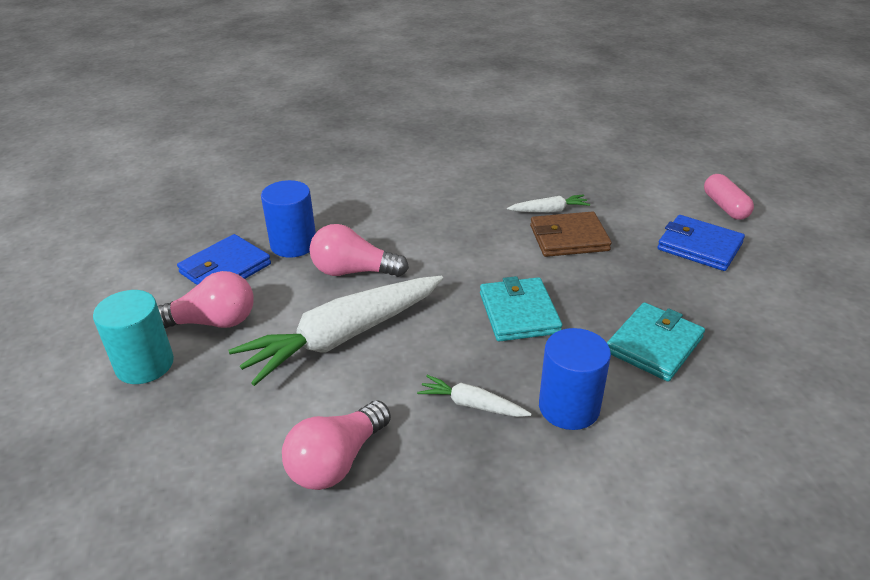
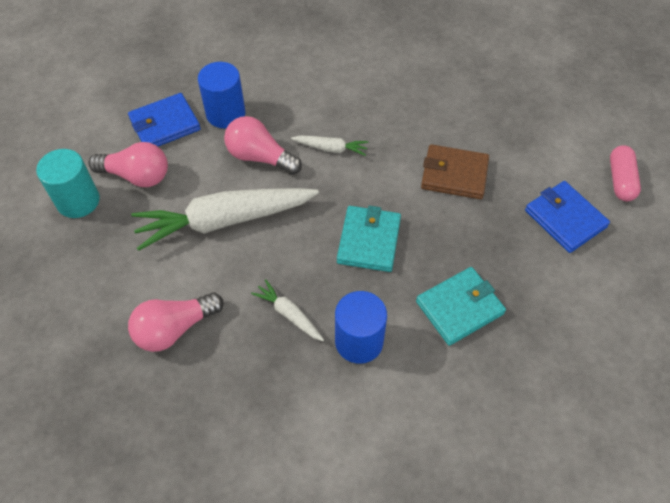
camera: 20 degrees right, 20 degrees up
white carrot [507,194,590,213] -> white carrot moved to [291,136,369,156]

